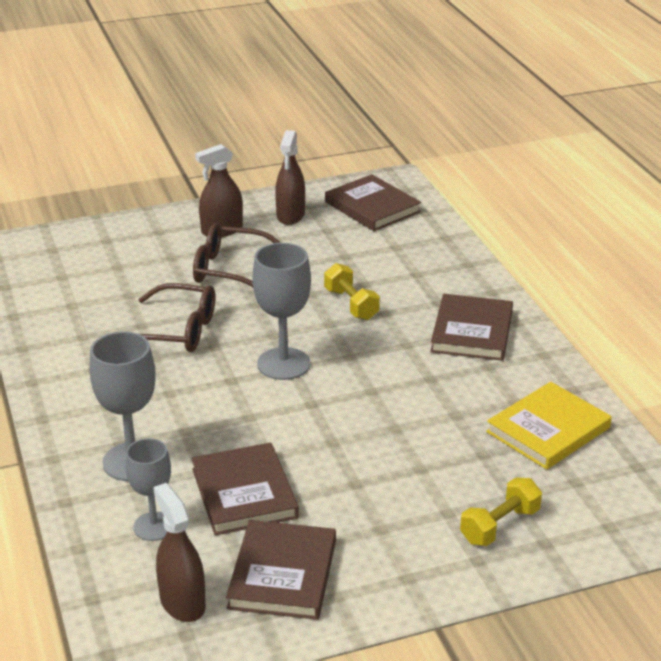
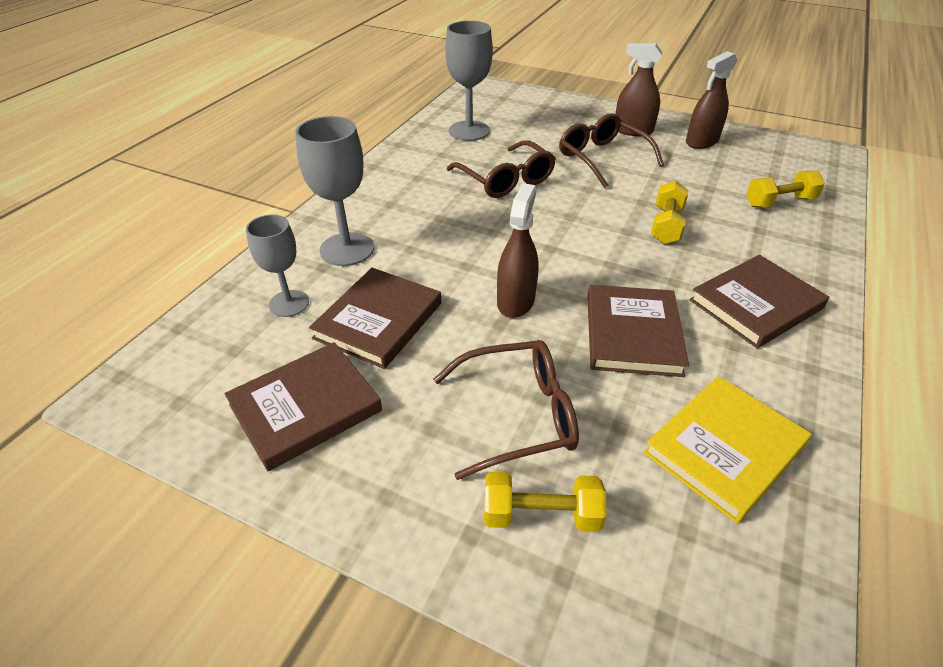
camera: 45 degrees right, 10 degrees up
brown spray bottle [153,483,206,622] -> brown spray bottle moved to [497,183,538,318]
grey goblet [252,243,311,380] -> grey goblet moved to [445,21,493,141]
brown book [325,174,421,231] -> brown book moved to [587,285,689,377]
yellow book [486,382,612,470] -> yellow book turned 45 degrees counterclockwise [643,376,811,523]
none -> brown glasses [433,340,579,480]
none -> yellow dumbbell [746,170,825,208]

